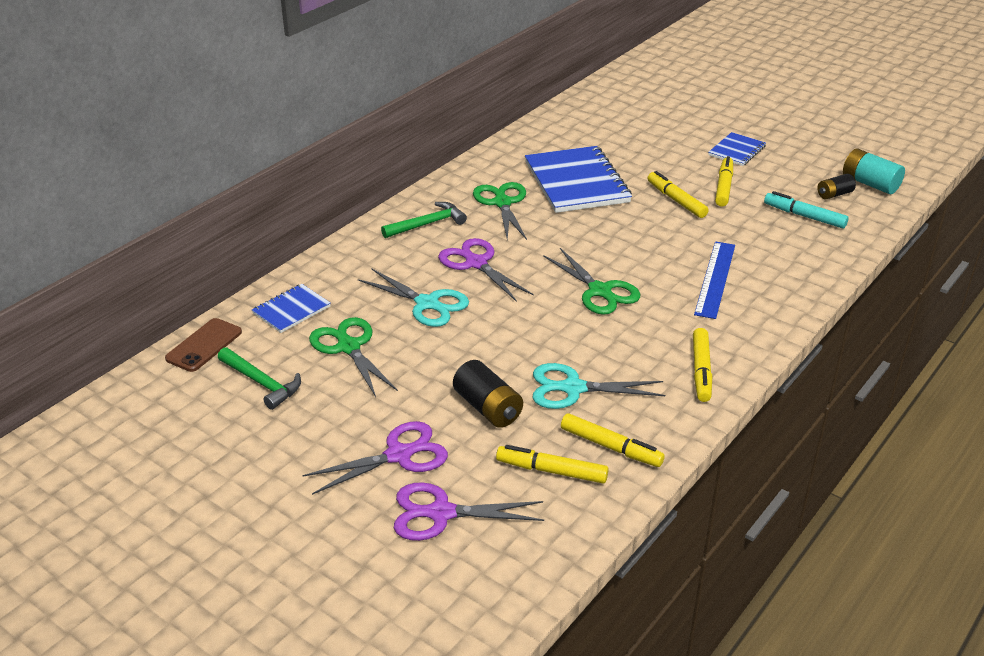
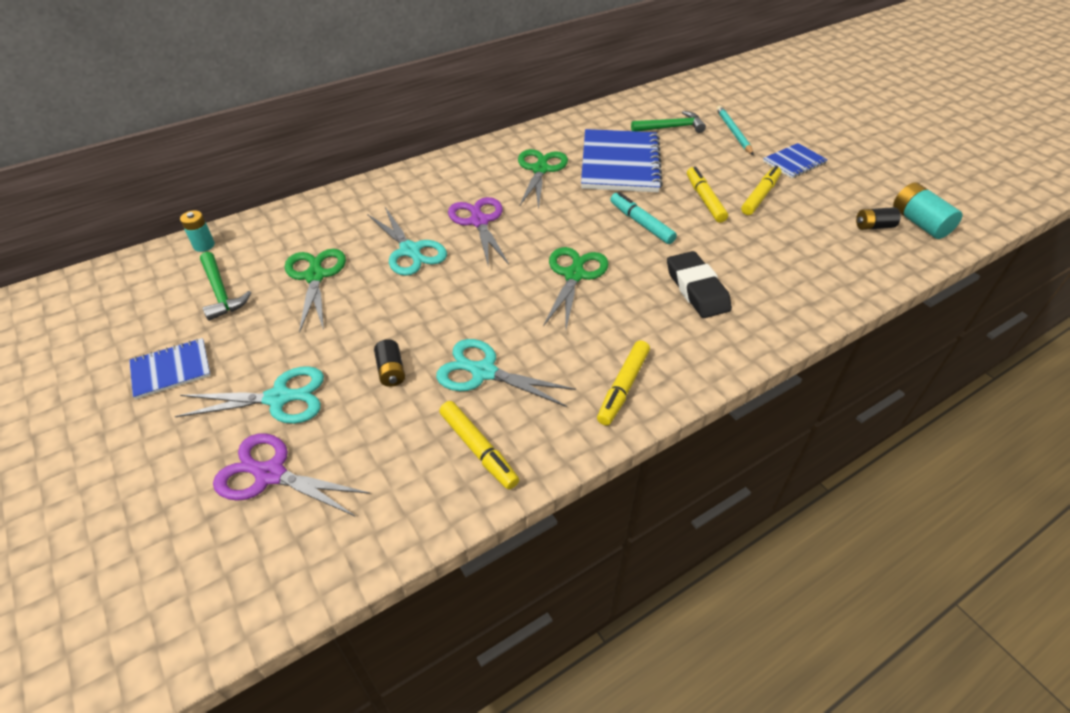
camera: 20 degrees right, 10 degrees up
brown phone [165,318,242,372] -> turquoise battery [180,210,215,252]
blue notebook [252,284,331,333] -> blue notebook moved to [129,338,211,399]
purple scissors [303,421,448,495] -> turquoise scissors [175,366,324,424]
green hammer [381,202,467,238] -> green hammer moved to [631,111,706,133]
black battery [453,360,523,428] -> black battery [374,339,405,387], size x0.63
yellow marker [496,445,609,484] -> none
green scissors [543,248,640,315] -> green scissors turned 150 degrees counterclockwise [543,247,609,329]
blue ruler [694,241,735,319] -> black eraser [667,251,732,318]
turquoise marker [764,191,848,229] -> turquoise marker moved to [610,192,677,244]
none -> turquoise pencil [716,105,754,155]

